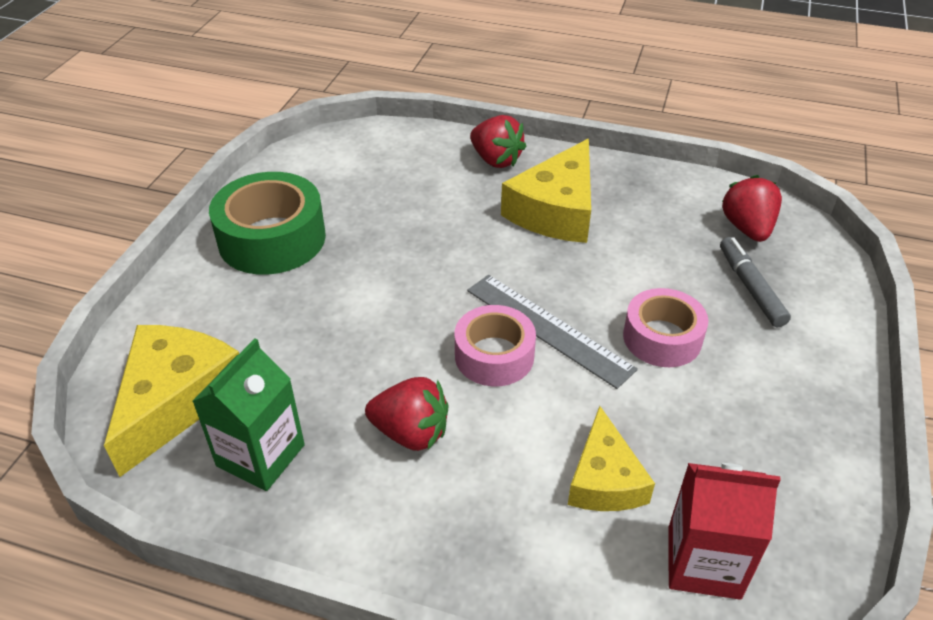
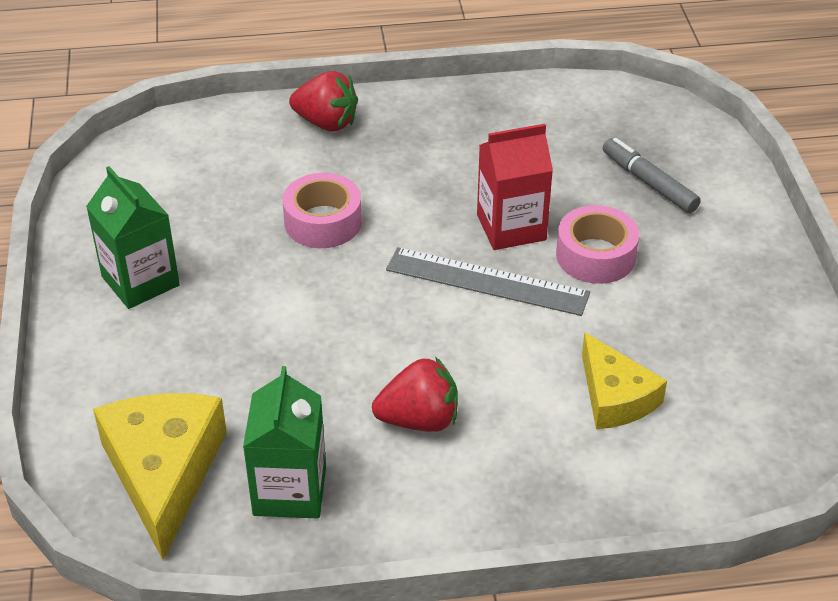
camera: 25 degrees left, 0 degrees up
green tape [209,172,326,275] -> green carton [86,166,180,309]
pink tape [455,305,536,386] -> pink tape moved to [282,173,362,248]
yellow cheese [501,139,591,243] -> none
red carton [668,463,781,600] -> red carton moved to [477,124,553,250]
red strawberry [722,175,782,242] -> none

